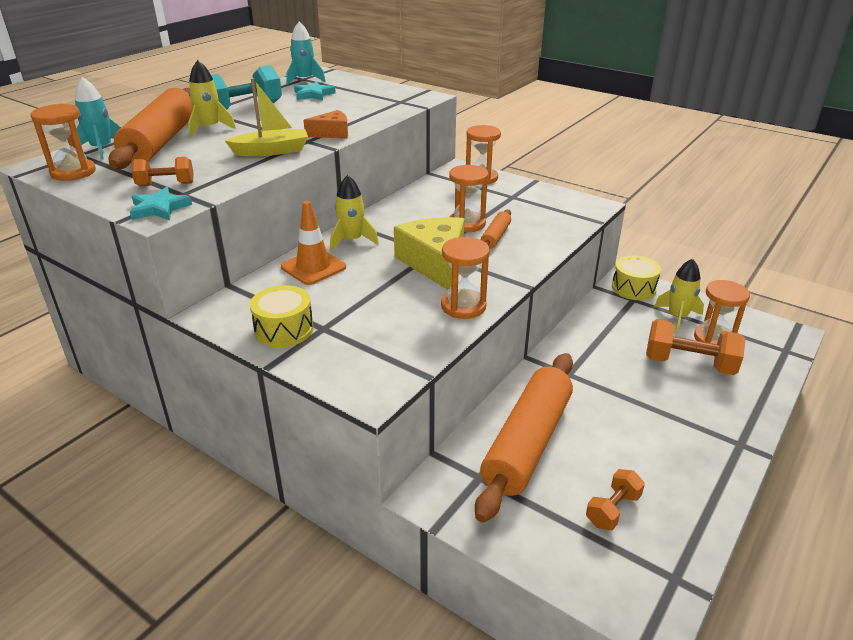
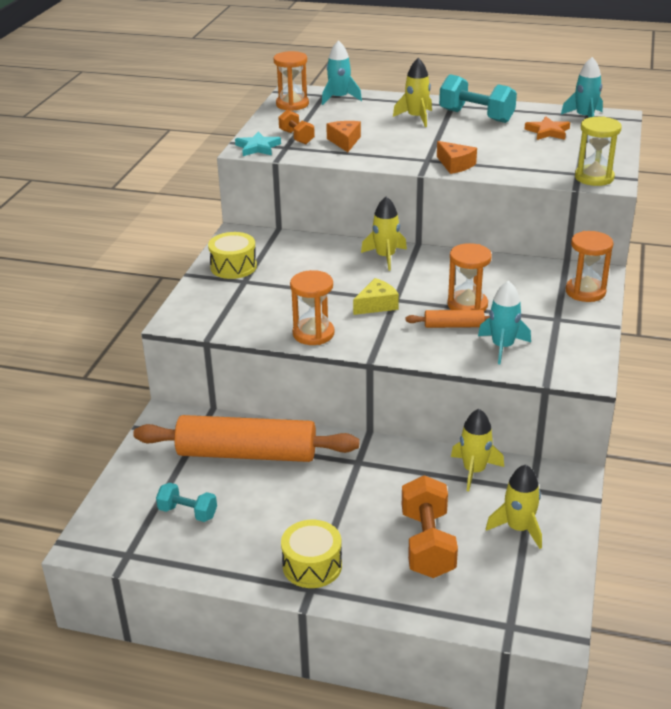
camera: 70 degrees right, 0 degrees up
orange rolling pin [108,88,193,169] -> none
yellow boat [224,78,308,156] -> none
orange traffic cone [281,201,346,285] -> none
turquoise star [294,82,336,101] -> orange star [524,116,570,140]
yellow cheese [394,217,465,290] -> yellow cheese [353,278,399,315], size x0.54
orange dumbbell [586,469,645,530] -> turquoise dumbbell [156,483,217,522]
yellow drum [612,255,661,300] -> yellow drum moved to [281,520,342,588]
orange hourglass [694,280,750,344] -> none
none -> orange cheese [326,121,361,152]
none -> yellow rocket [451,409,504,491]
none -> turquoise rocket [478,281,531,364]
none -> yellow hourglass [575,116,622,186]

